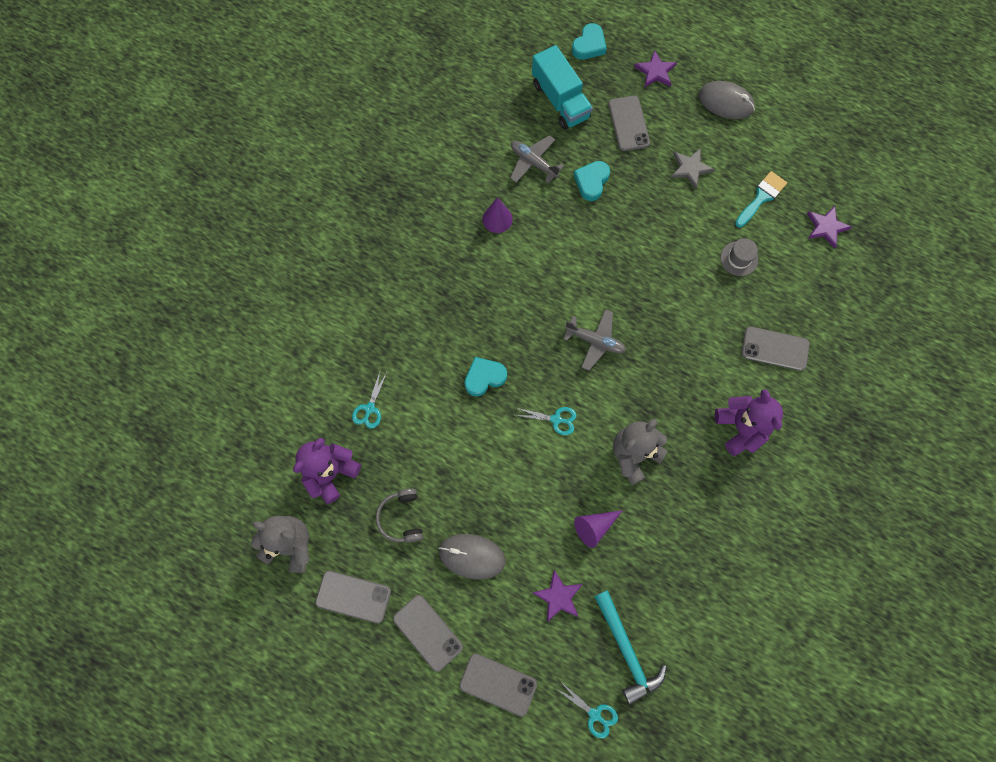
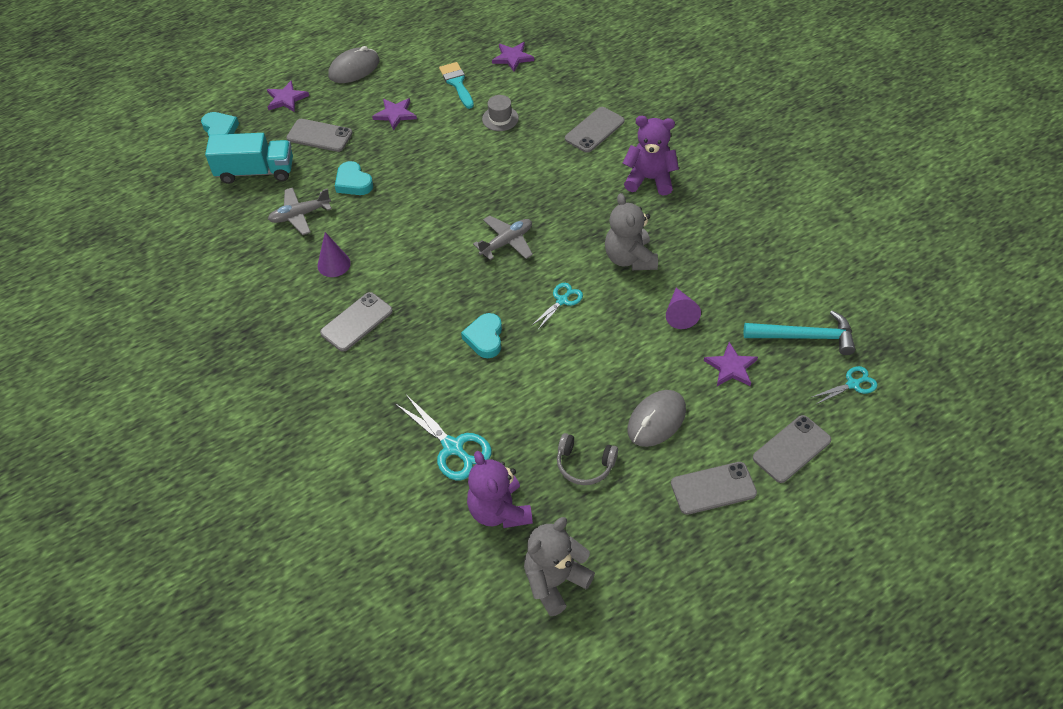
camera: 60 degrees left, 20 degrees down
grey phone [315,571,391,623] -> grey phone moved to [320,292,393,352]
turquoise scissors [352,369,388,429] -> turquoise scissors [396,395,492,480], size x1.65
grey star [671,148,715,189] -> purple star [372,98,417,131]

